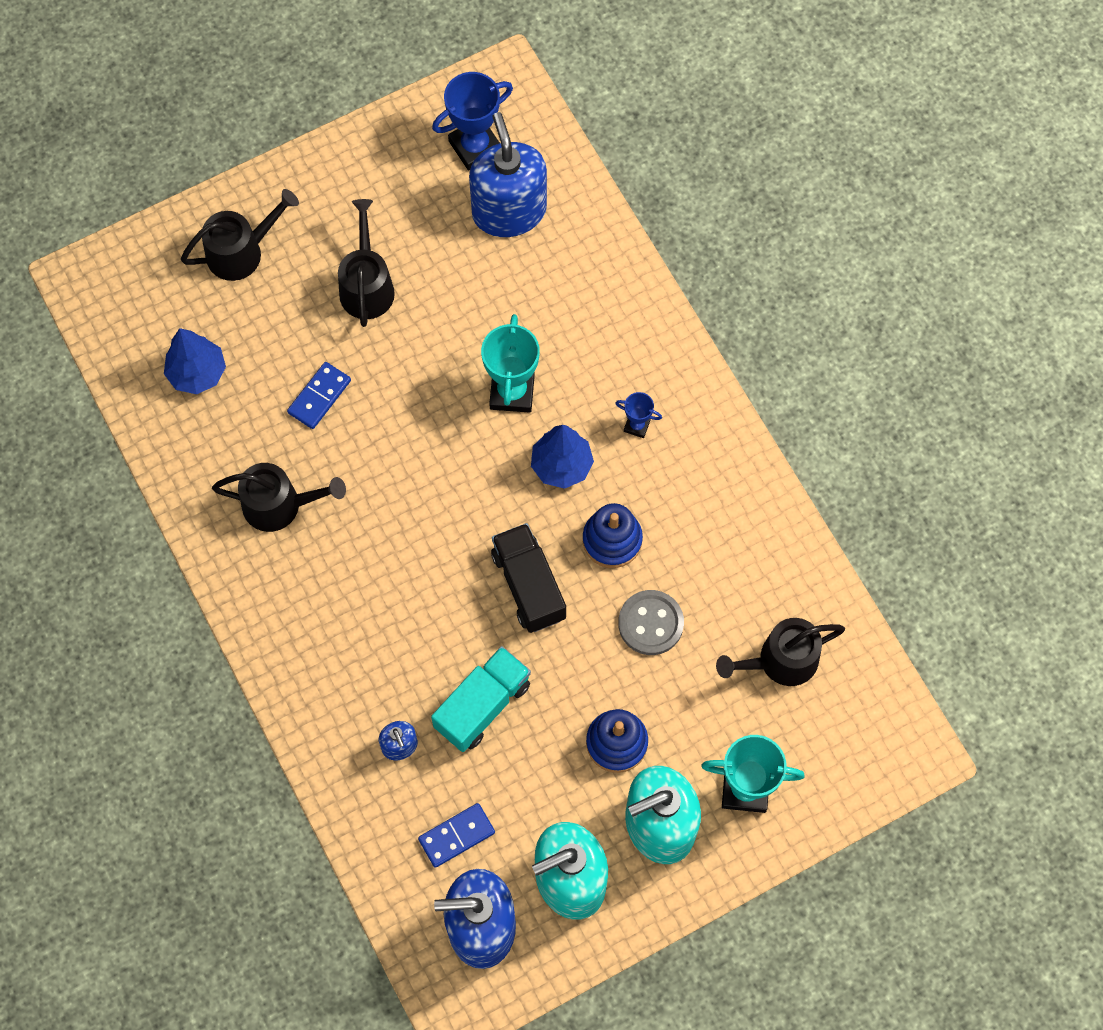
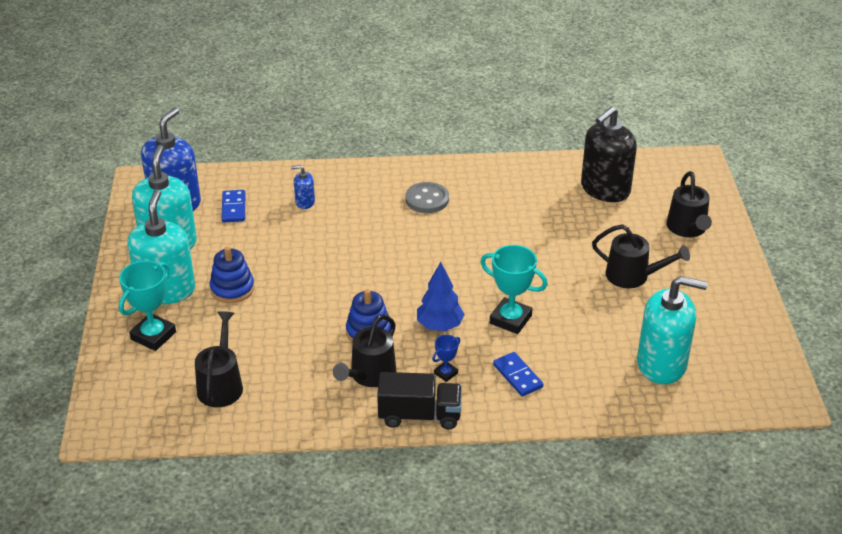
camera: 115 degrees right, 30 degrees down
blue tree [164,328,226,394] -> black soap dispenser [581,106,637,202]
black watering can [212,463,346,532] -> black watering can moved to [333,314,396,387]
blue domino [287,362,351,429] -> blue domino moved to [493,352,543,396]
turquoise truck [431,646,531,752] -> none
blue trophy [432,72,513,171] -> none
blue soap dispenser [469,112,547,237] -> turquoise soap dispenser [637,276,708,384]
black truck [491,523,566,633] -> black truck moved to [377,372,462,430]
grey button [618,590,684,655] -> grey button moved to [405,182,449,213]

